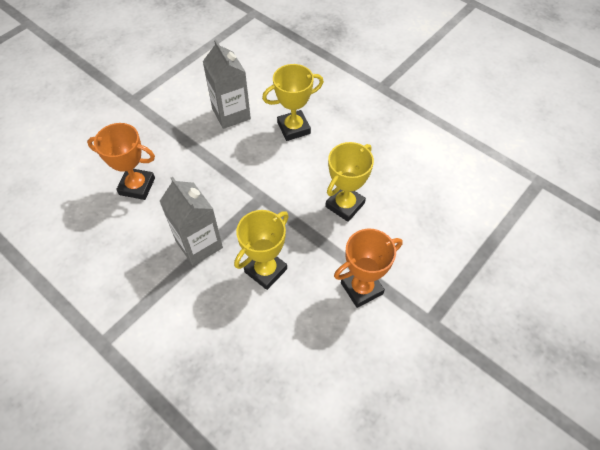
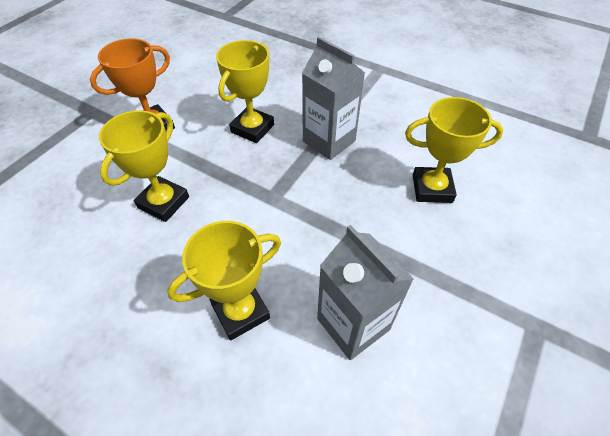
camera: 170 degrees right, 5 degrees down
orange trophy [87,123,155,200] -> yellow trophy [405,97,503,203]

